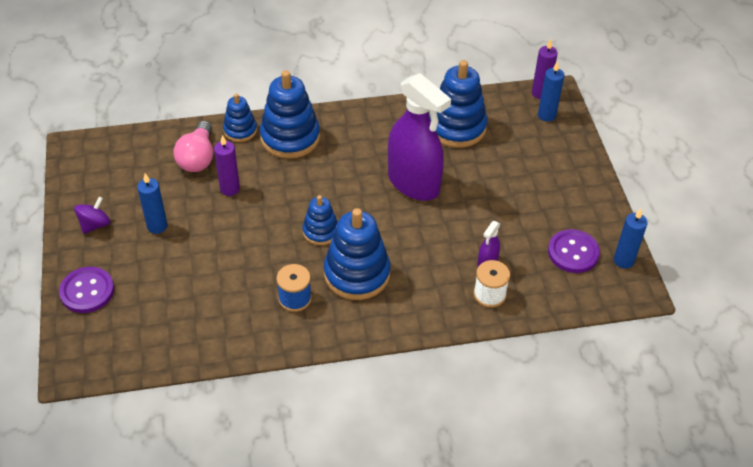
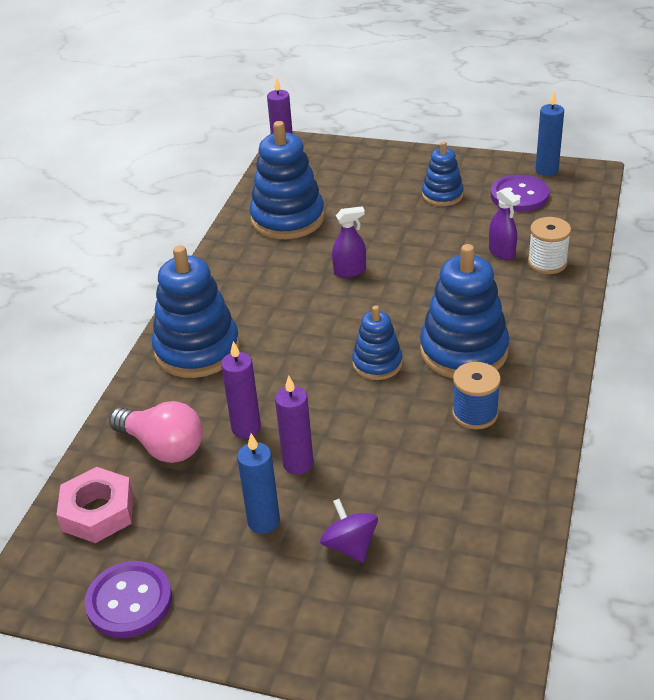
camera: 60 degrees left, 10 degrees down
purple button [59,267,114,313] -> purple button moved to [85,561,172,638]
purple spinning top [74,197,111,234] -> purple spinning top moved to [320,499,378,562]
blue stacking toy [223,93,257,142] -> blue stacking toy moved to [422,142,464,206]
purple spray bottle [388,73,451,201] -> purple spray bottle [332,207,366,278], size x0.42
blue candle [538,61,564,122] -> none
none -> pink nut [56,467,133,543]
none -> purple candle [275,376,314,475]

